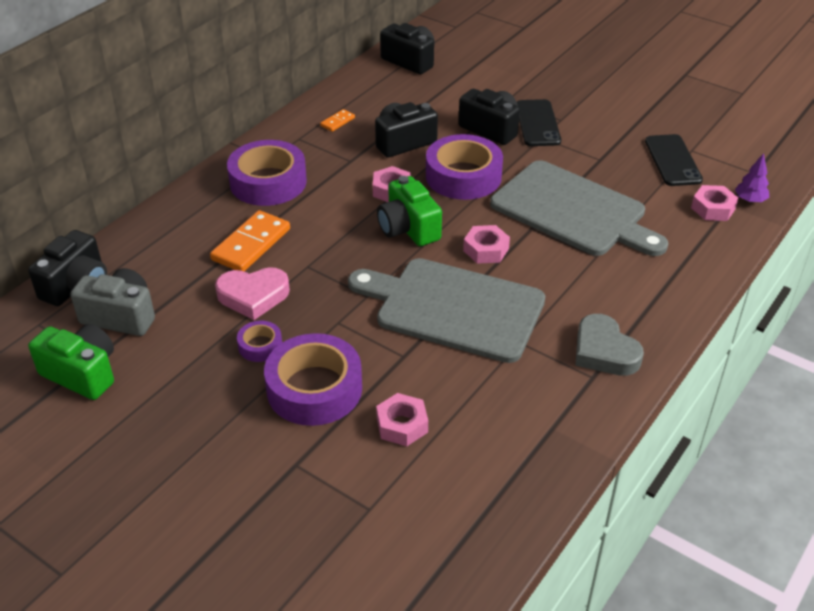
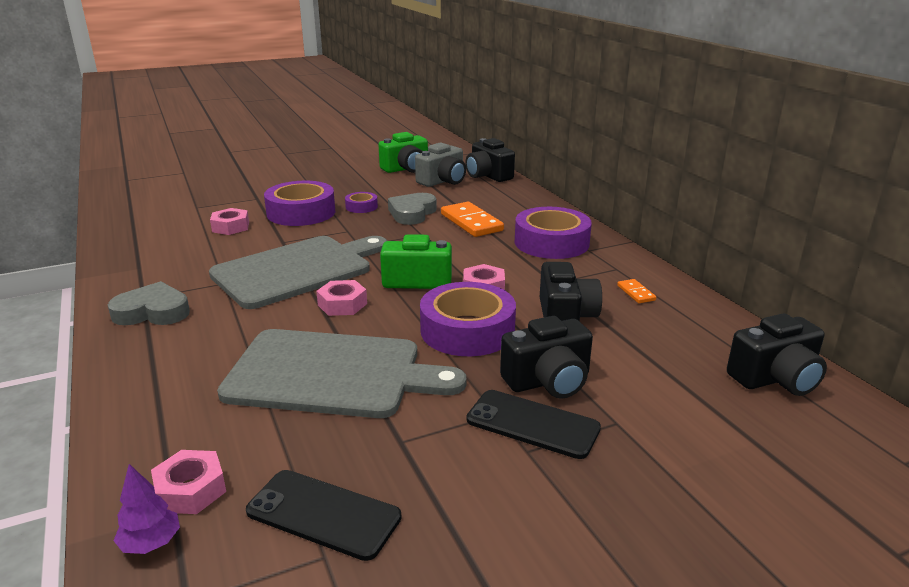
camera: 120 degrees right, 15 degrees down
pink heart [215,267,290,320] -> grey heart [388,193,437,225]
grey cutting board [490,160,668,256] -> grey cutting board turned 150 degrees counterclockwise [217,329,466,418]

